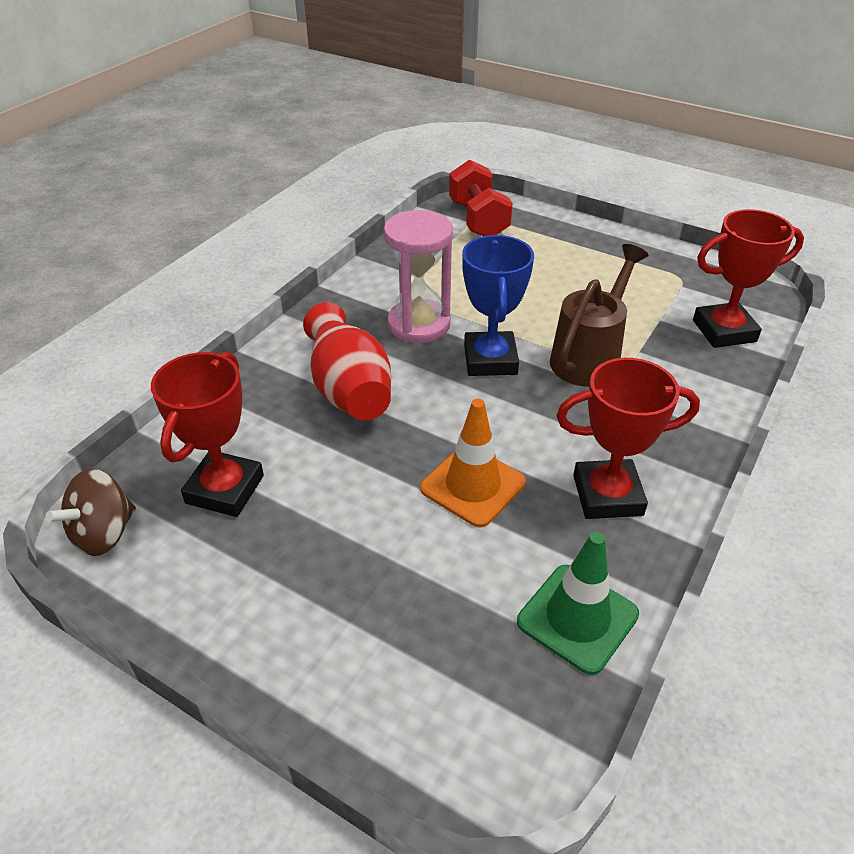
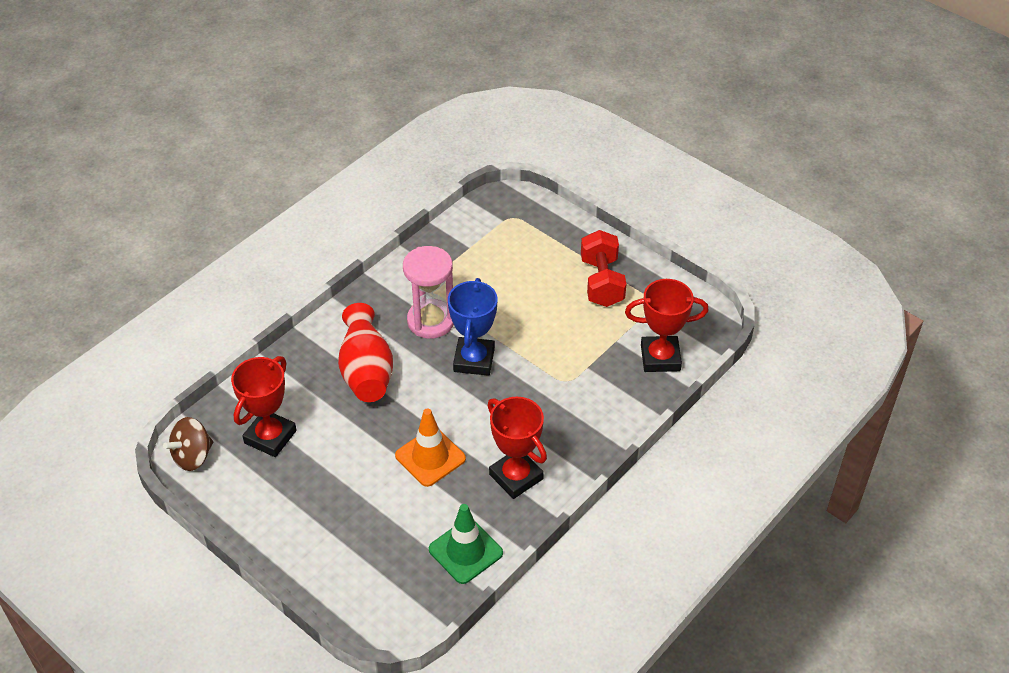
camera: 10 degrees right, 5 degrees up
red dumbbell [449,160,513,236] -> red dumbbell moved to [581,230,626,307]
brown watering can [550,244,648,387] -> none
red trophy [556,358,700,519] -> red trophy turned 45 degrees clockwise [488,397,547,499]

